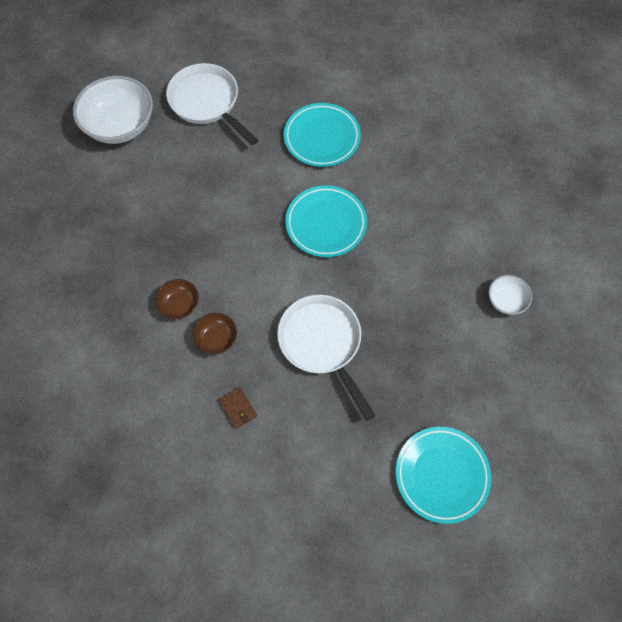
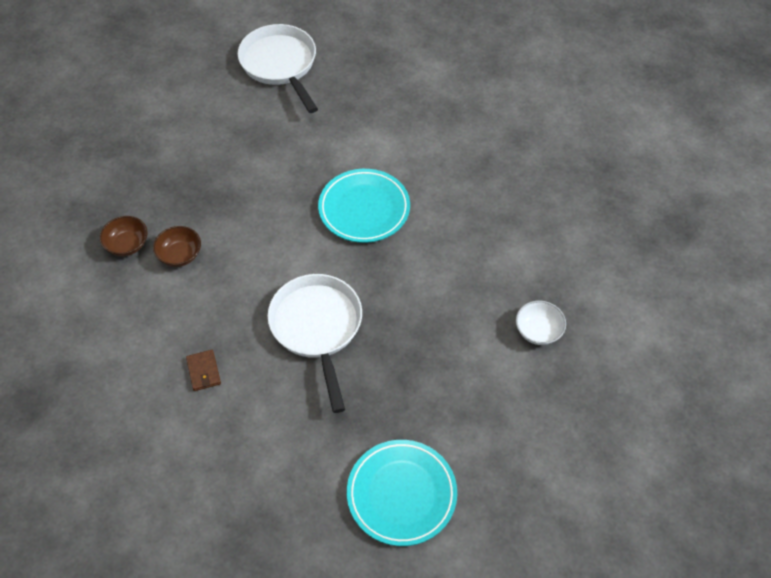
camera: 15 degrees right, 10 degrees down
white bowl [73,76,153,144] -> none
brown bowl [193,313,237,354] -> brown bowl moved to [100,216,147,256]
turquoise plate [284,103,361,167] -> none

